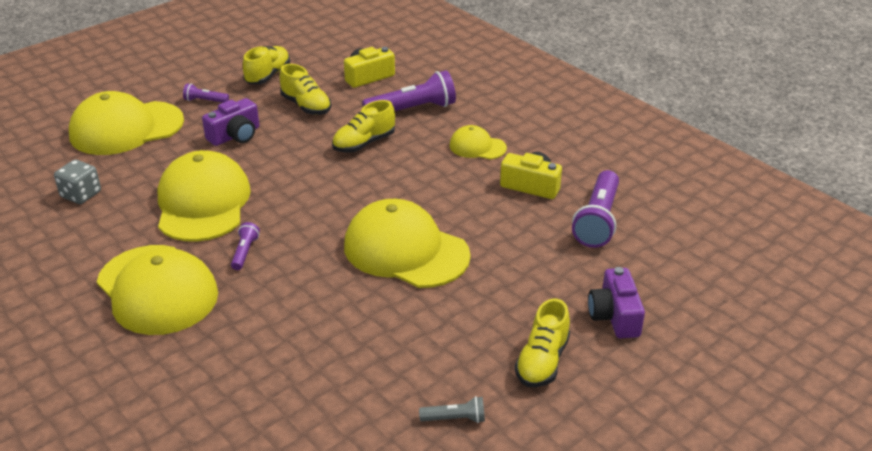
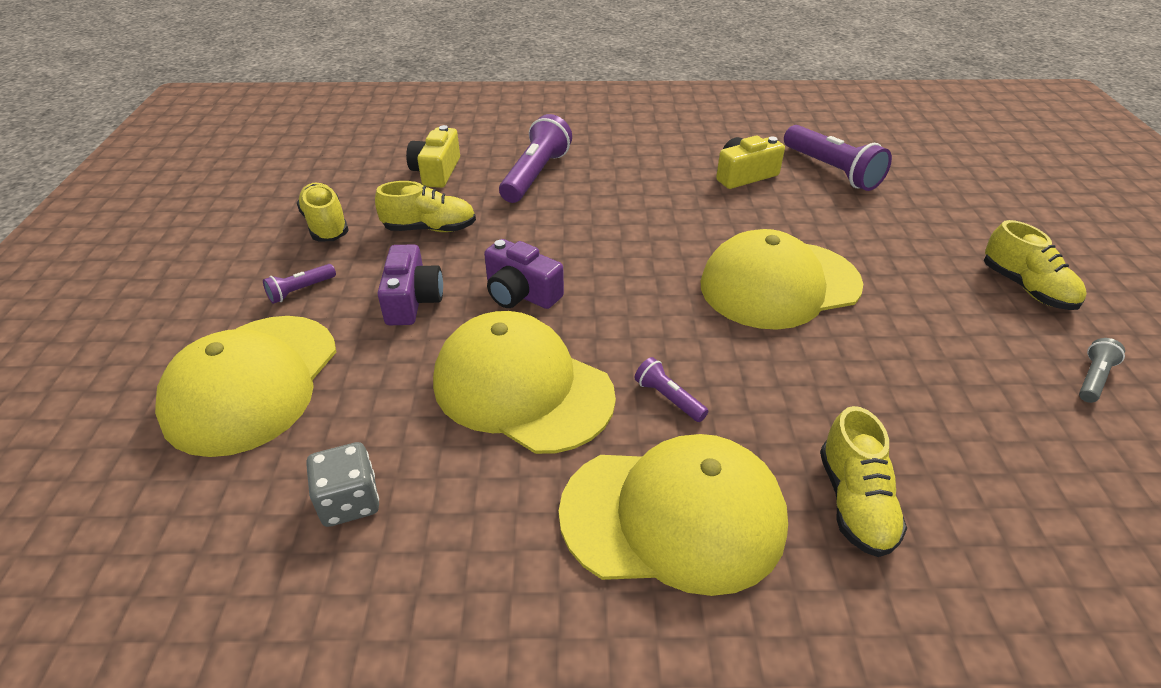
camera: 50 degrees left, 5 degrees up
yellow shoe [332,100,395,153] -> yellow shoe moved to [820,406,907,557]
yellow cap [450,125,507,159] -> none
purple camera [588,267,645,339] -> purple camera moved to [484,239,564,309]

